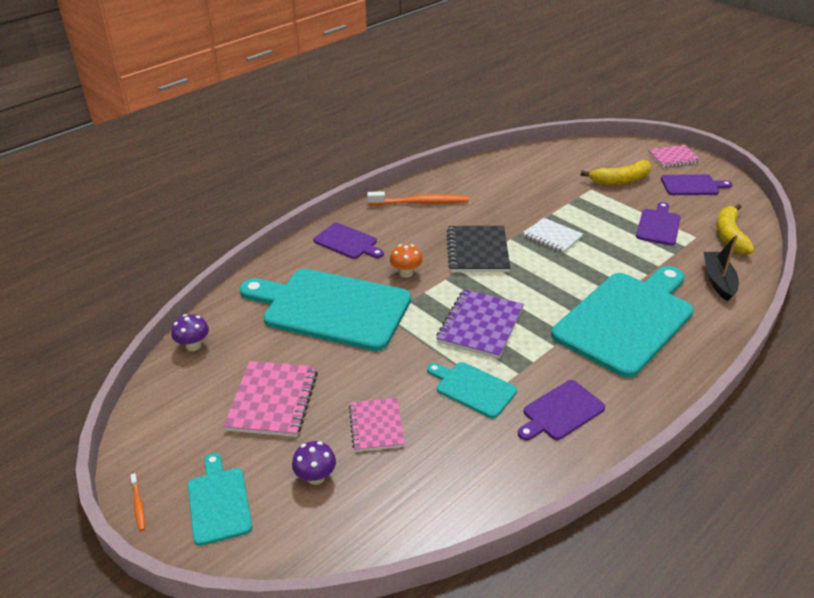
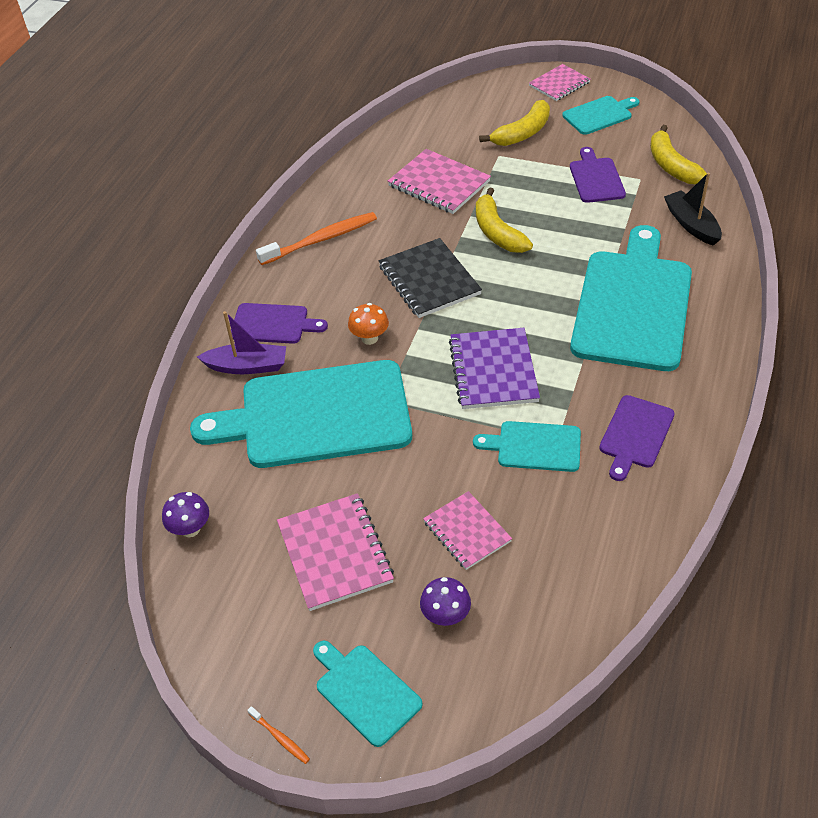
camera: 25 degrees left, 10 degrees up
white notebook [524,218,583,253] -> yellow banana [476,188,533,253]
purple cutting board [661,174,733,195] -> turquoise cutting board [562,96,639,135]
none -> purple boat [197,311,286,374]
none -> pink notebook [388,149,491,214]

